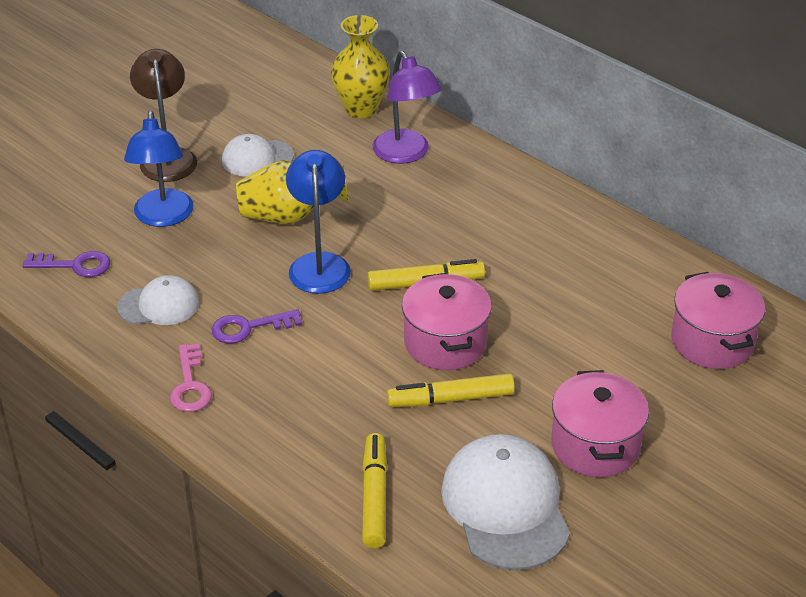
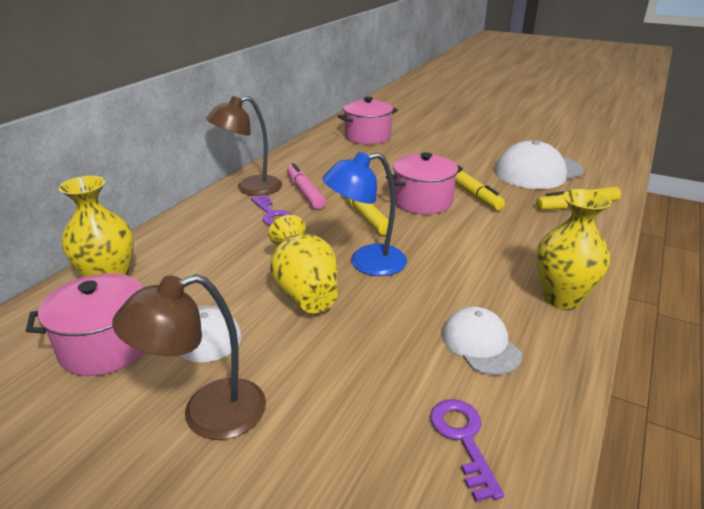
camera: 105 degrees left, 10 degrees down
blue lamp [124,111,194,227] -> none
pink key [170,344,212,412] -> yellow vase [536,189,612,309]
purple key [211,309,302,343] -> purple key moved to [251,195,292,226]
purple lamp [373,51,442,164] -> none
pink pot [551,370,649,477] -> pink pot moved to [26,273,144,376]
none -> brown lamp [206,96,282,196]
none -> pink marker [287,163,326,209]

